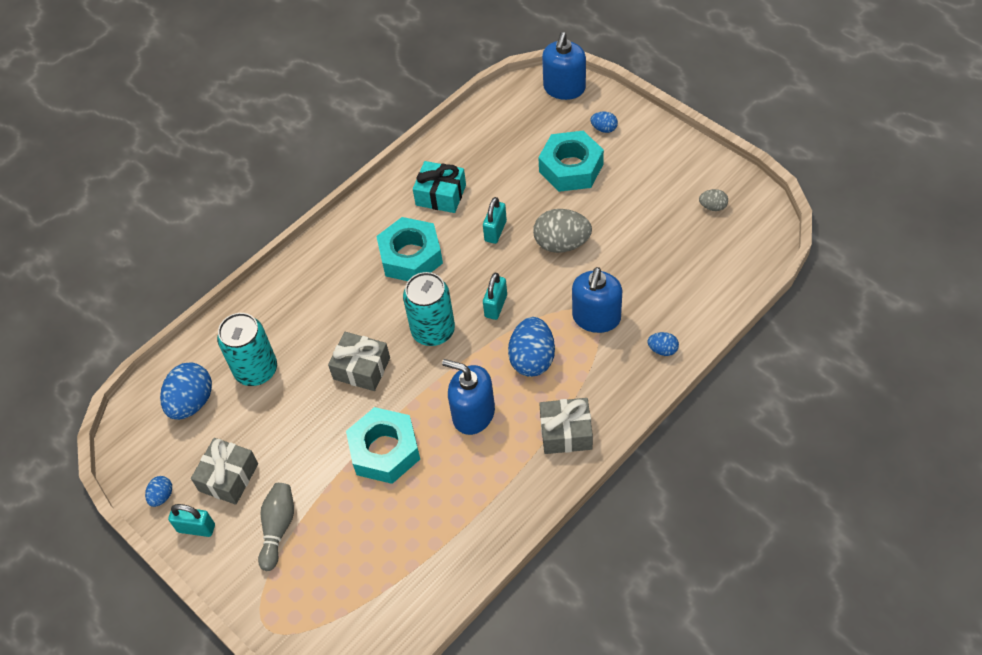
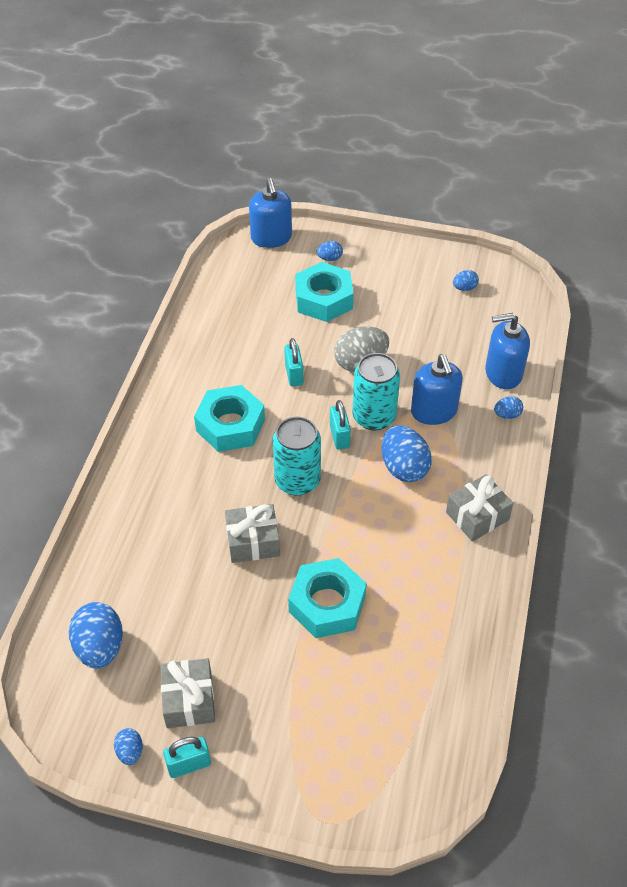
camera: 35 degrees left, 5 degrees down
turquoise can [217,313,277,386] -> turquoise can moved to [352,353,400,430]
grey bowling pin [258,483,294,571] -> none
turquoise gift [413,161,466,213] -> none
blue soap dispenser [442,359,495,435] -> blue soap dispenser moved to [485,313,530,389]
grey egg [699,189,728,211] -> blue egg [453,270,479,291]

